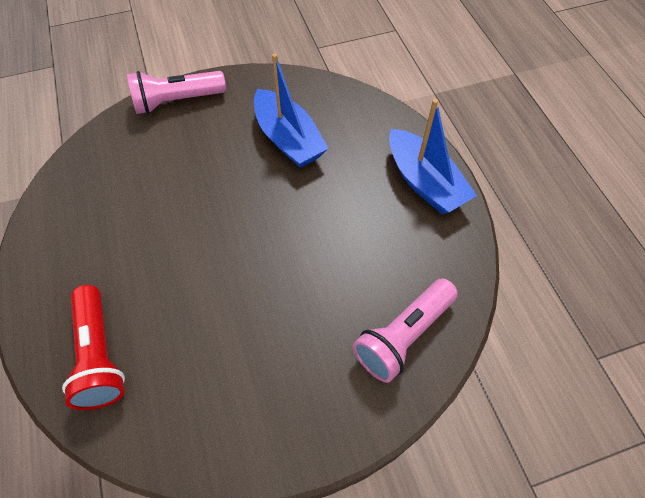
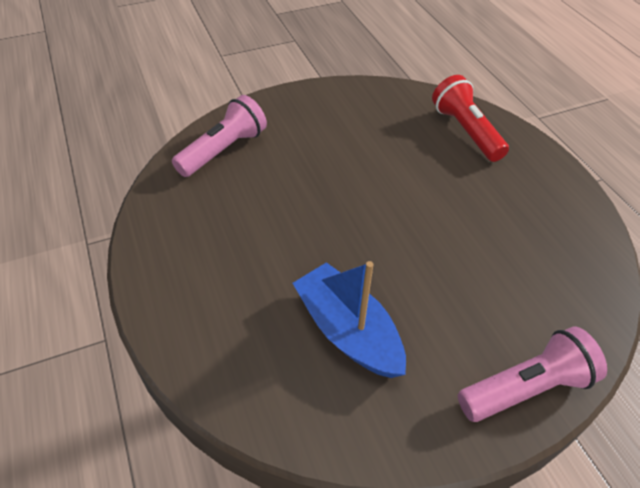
camera: 175 degrees right, 10 degrees down
blue boat [389,99,477,214] -> none

